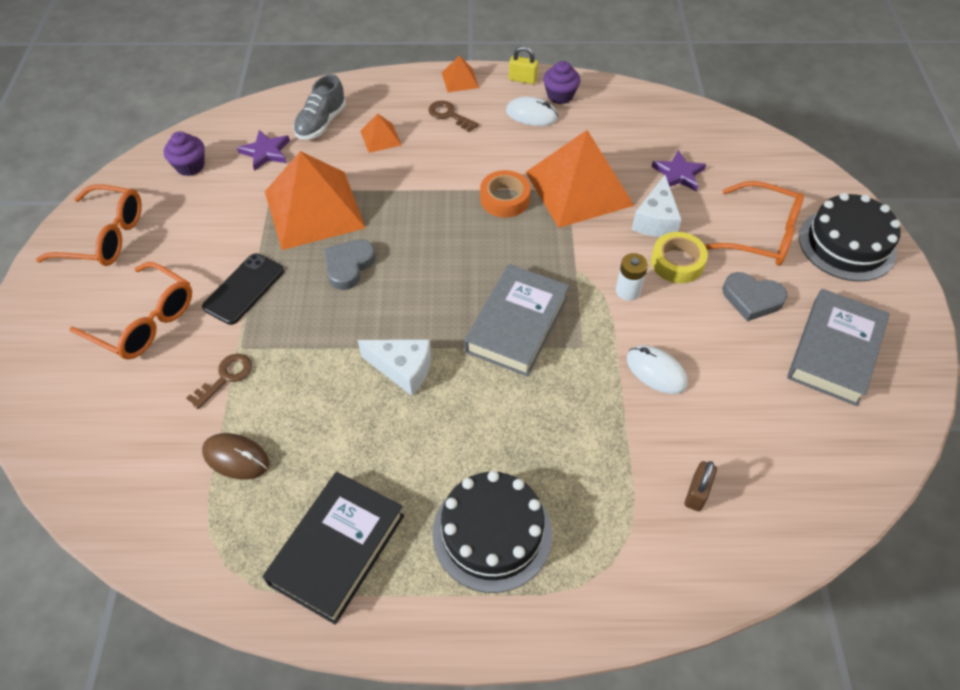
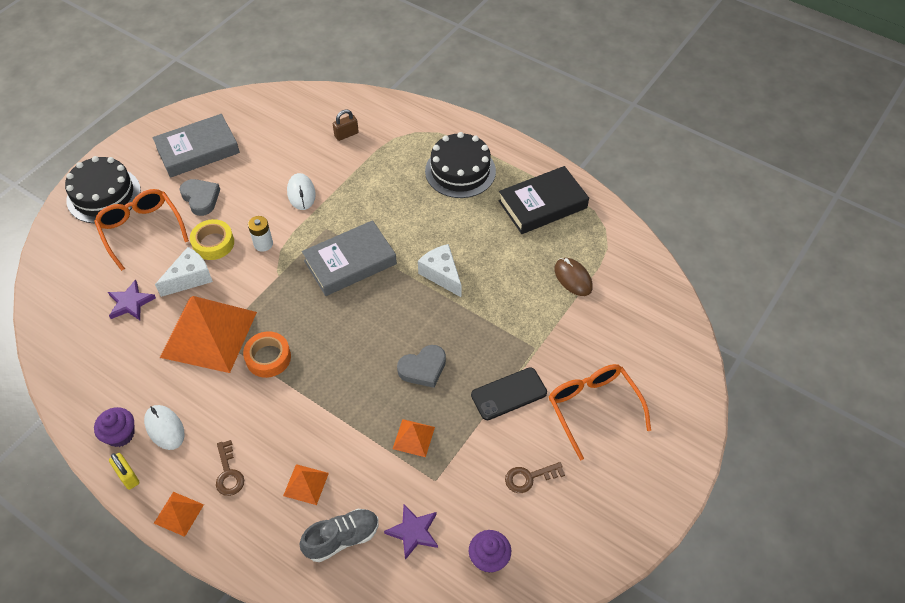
camera: 145 degrees left, 0 degrees up
orange glasses [36,184,142,266] -> none
brown key [186,354,252,409] -> brown key moved to [505,462,565,493]
orange pyramid [265,151,365,250] -> orange pyramid [393,419,435,457], size x0.43

